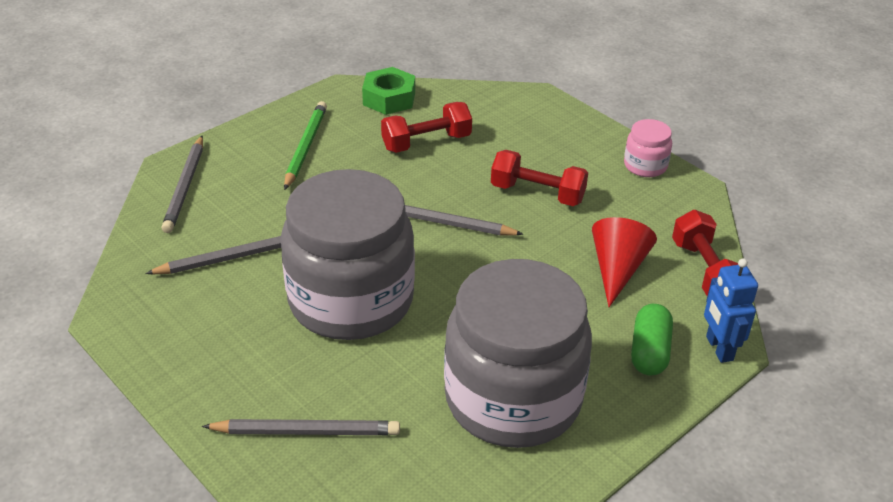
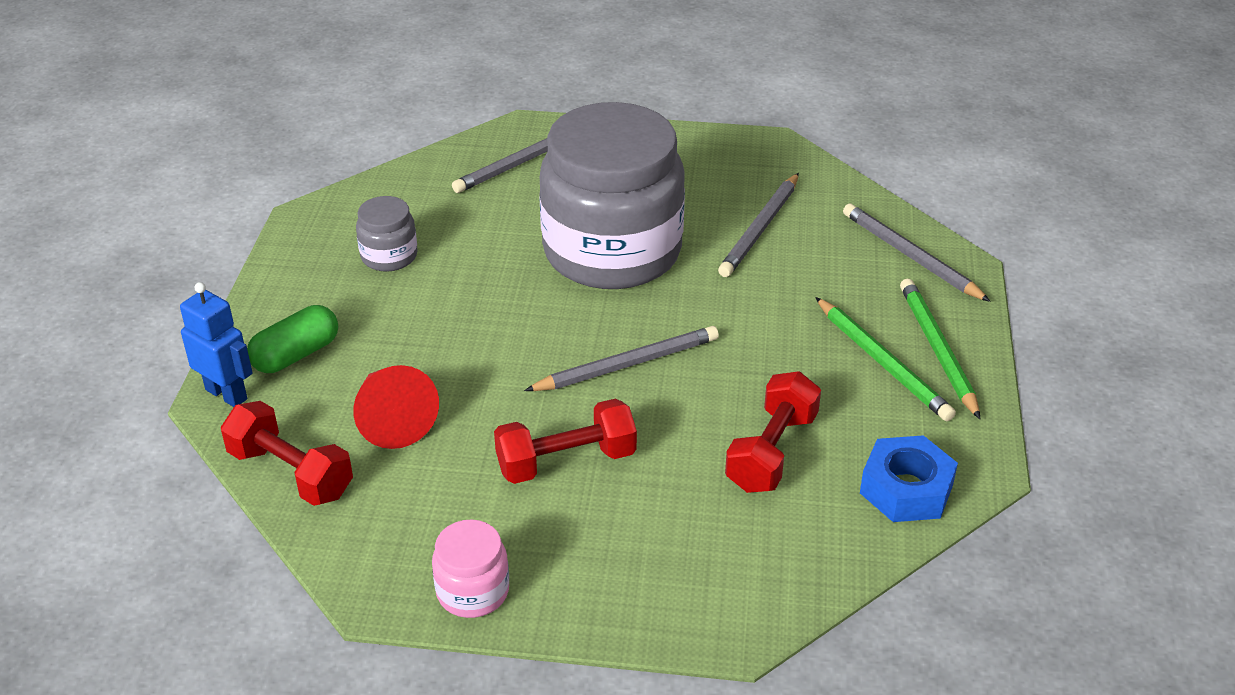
camera: 140 degrees right, 0 degrees up
green nut [362,67,415,115] -> blue nut [860,435,958,522]
grey jar [444,259,592,448] -> grey jar [356,196,418,272], size x0.41
green capsule [631,304,673,376] -> green capsule turned 75 degrees clockwise [247,305,338,373]
none -> green pencil [900,279,980,419]

